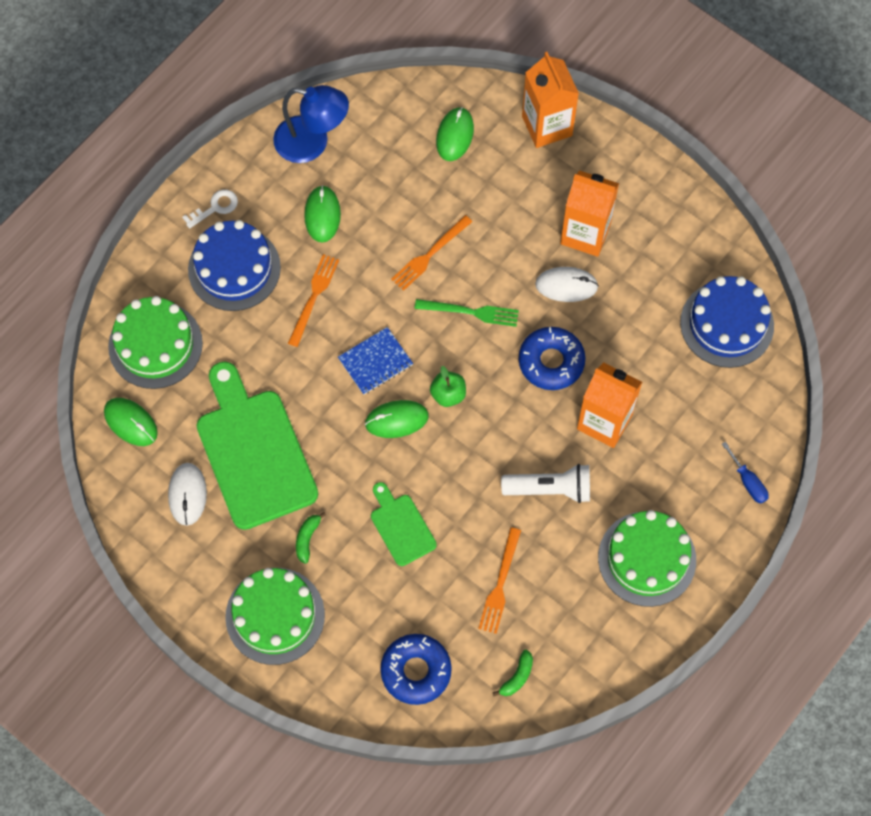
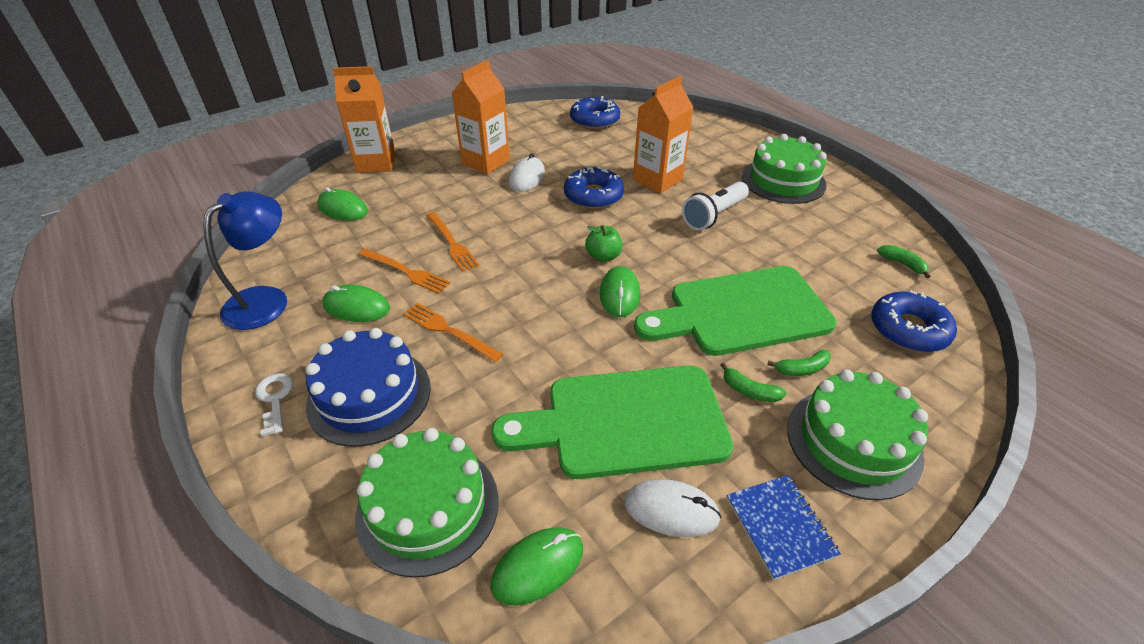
camera: 75 degrees left, 25 degrees down
blue notebook [338,327,413,395] -> blue notebook moved to [727,475,841,580]
green cutting board [371,482,437,566] -> green cutting board [634,266,837,356], size x2.01
green fork [415,299,519,327] -> none
orange fork [478,527,521,634] -> orange fork moved to [358,248,451,294]
white flashlight [501,464,590,503] -> white flashlight turned 150 degrees counterclockwise [682,182,749,230]
blue cake [680,276,774,368] -> blue donut [570,96,620,129]
blue screwdriver [722,442,769,504] -> none
none -> green banana [767,350,831,376]

